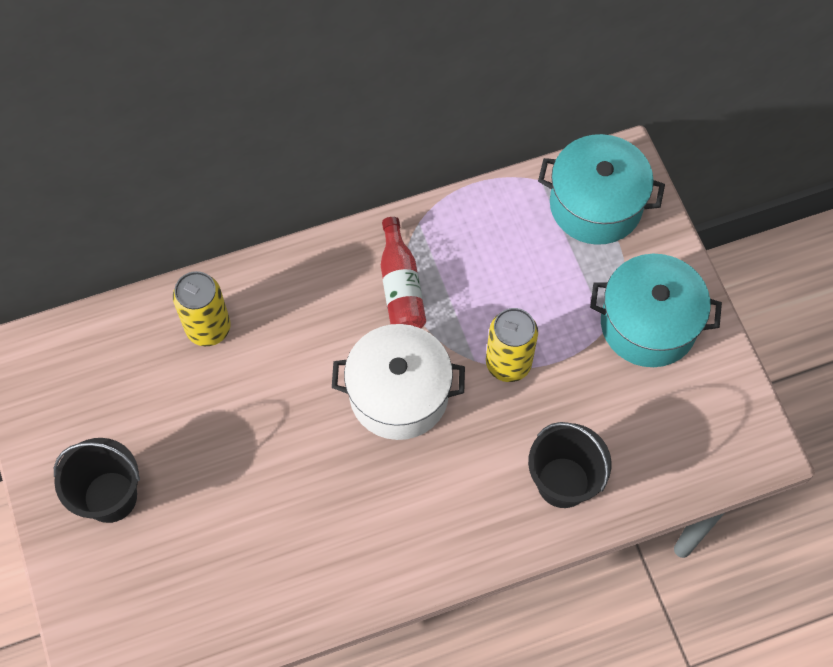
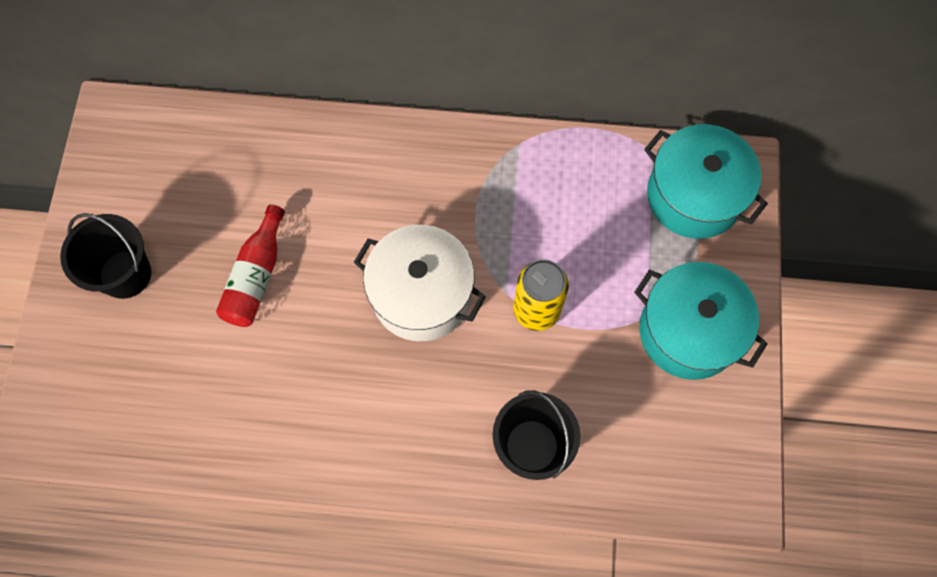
camera: 25 degrees right, 5 degrees up
yellow can [173,271,230,346] -> none
red bottle [381,217,426,328] -> red bottle moved to [216,204,285,327]

